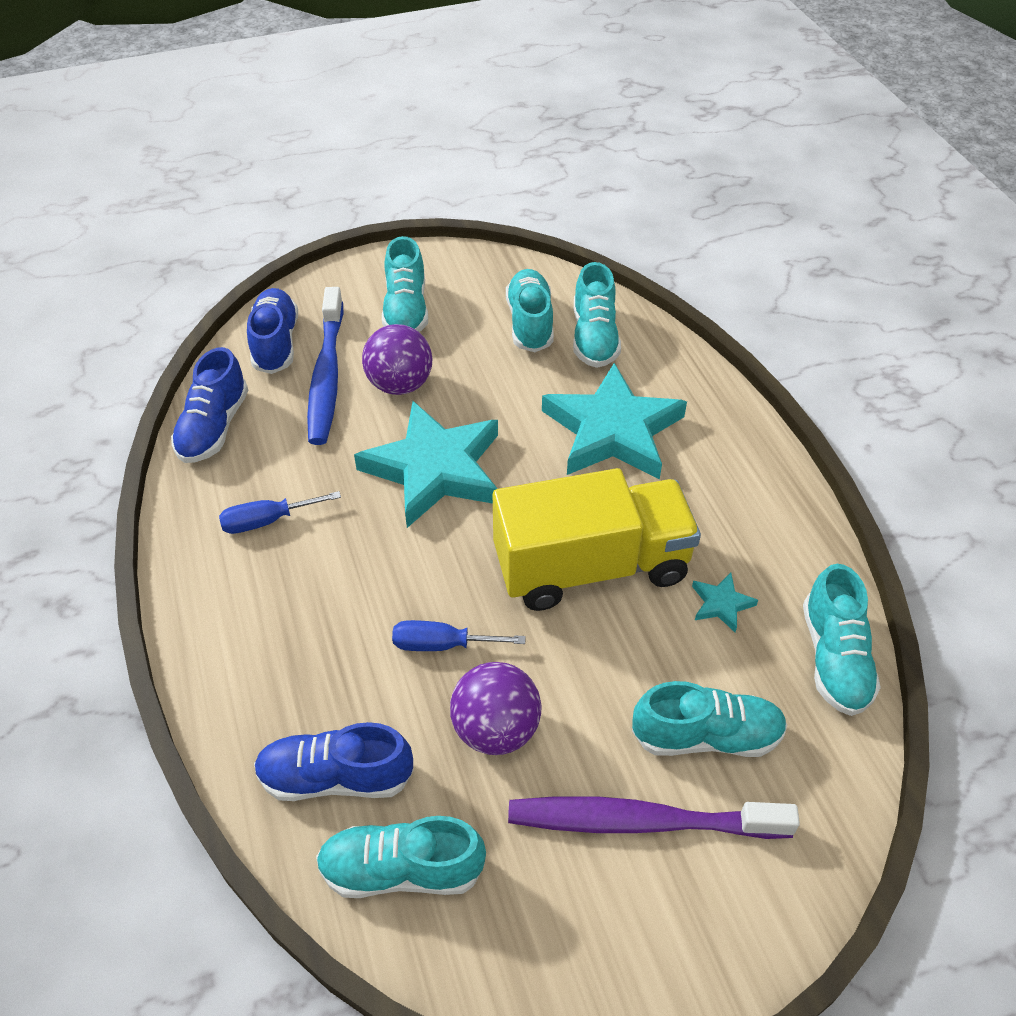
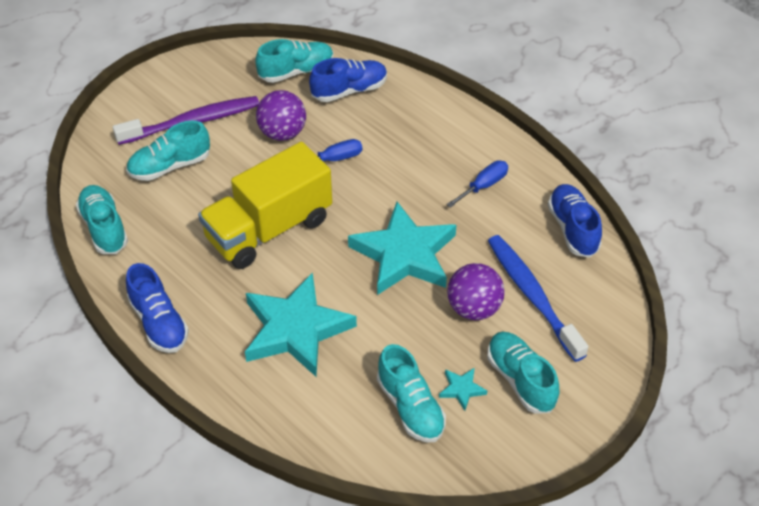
camera: 155 degrees right, 0 degrees up
blue shoe [247,288,298,374] -> blue shoe moved to [126,263,189,353]
turquoise shoe [573,262,621,368] -> none
turquoise star [692,573,758,632] -> turquoise star moved to [439,368,487,411]

